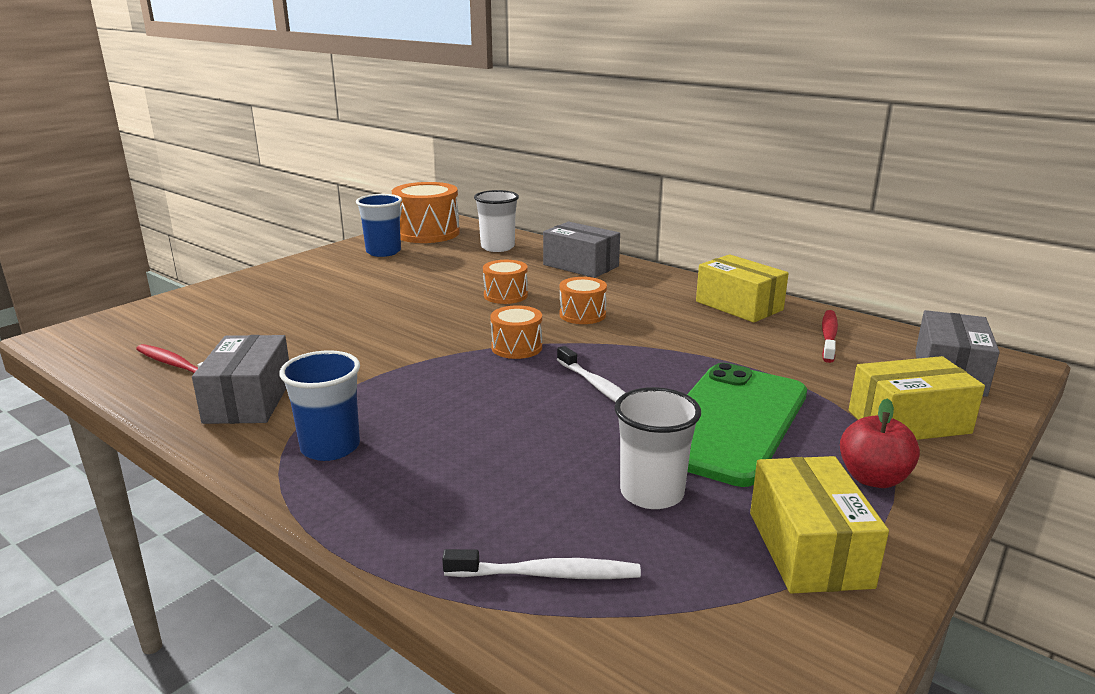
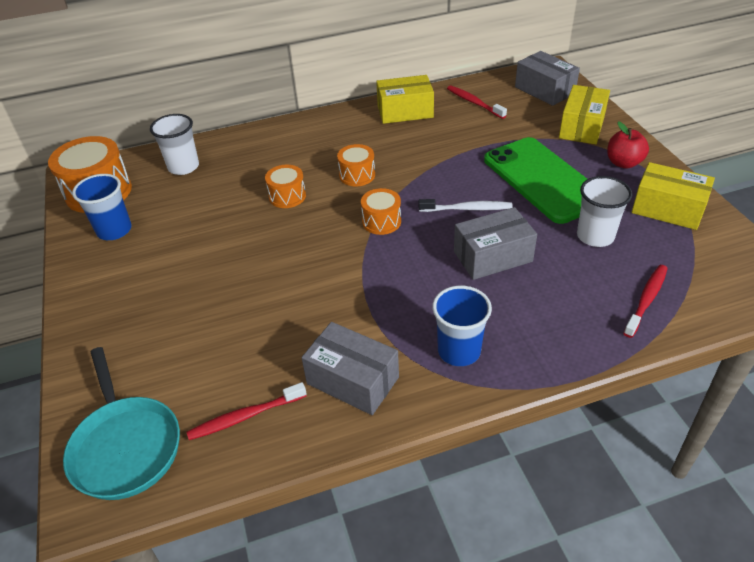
camera: 55 degrees left, 20 degrees up
white toothbrush [442,549,641,579] -> red toothbrush [623,265,668,338]
grey box [543,222,620,278] -> grey box moved to [454,207,537,280]
none -> turquoise pan [63,347,180,500]

